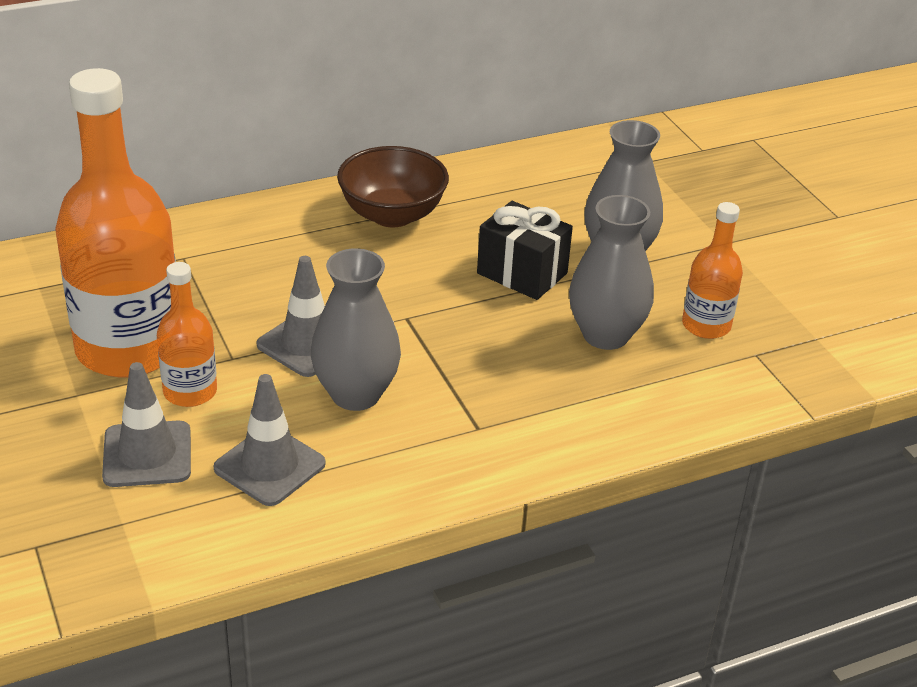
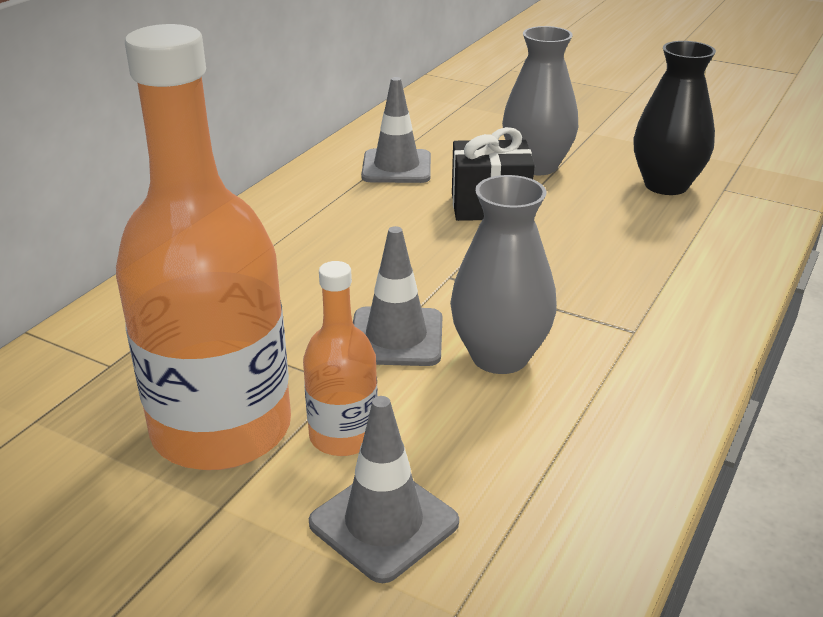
camera: 35 degrees left, 5 degrees down
grey traffic cone [214,374,325,506] -> grey traffic cone moved to [361,77,431,183]
brown bowl [337,146,449,227] -> none
grey vase [569,195,654,350] -> none
orange bottle [682,202,743,339] -> black vase [633,41,716,195]

